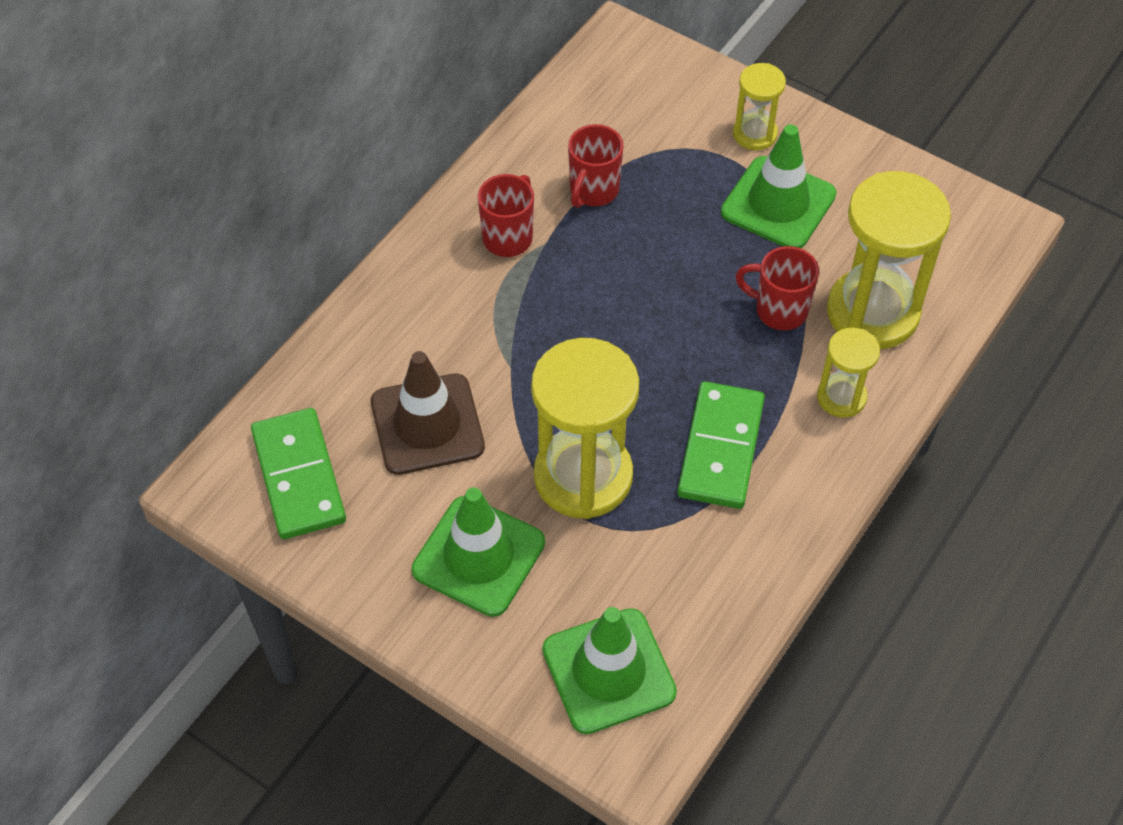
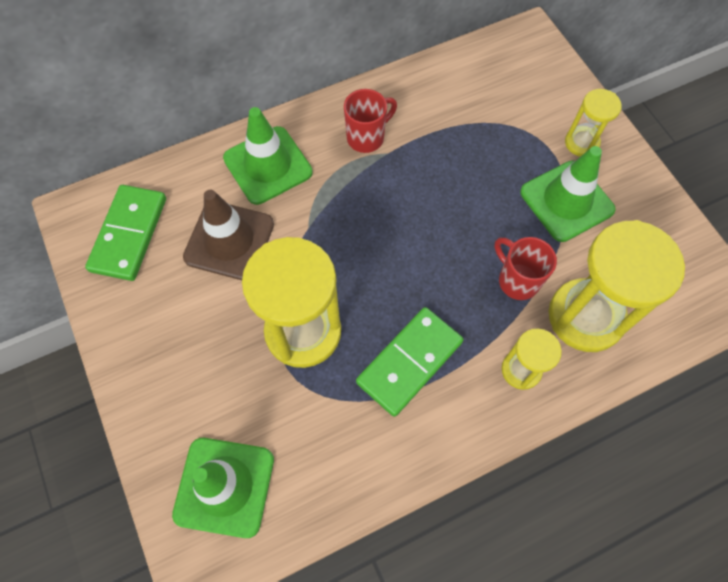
camera: 30 degrees right, 10 degrees up
green traffic cone [412,487,545,617] -> green traffic cone moved to [223,107,313,205]
red mug [568,124,624,208] -> none

